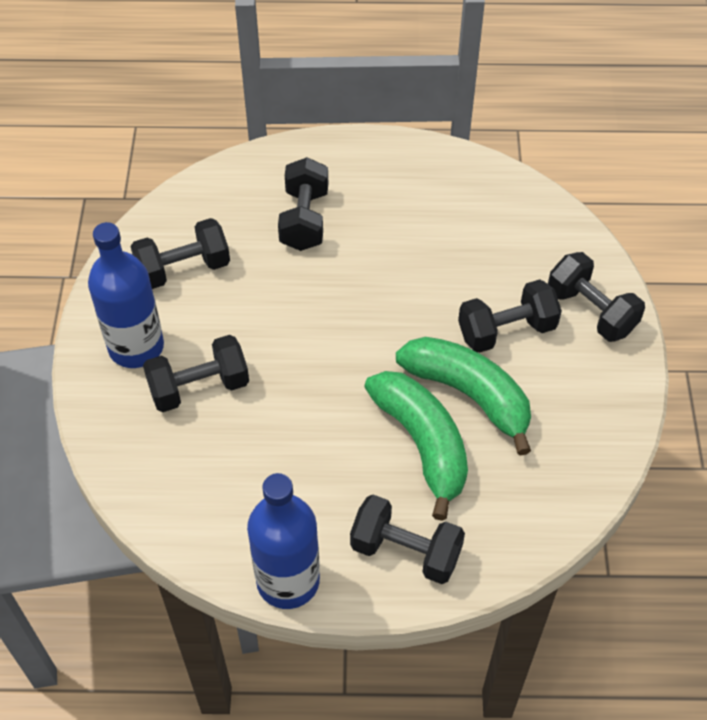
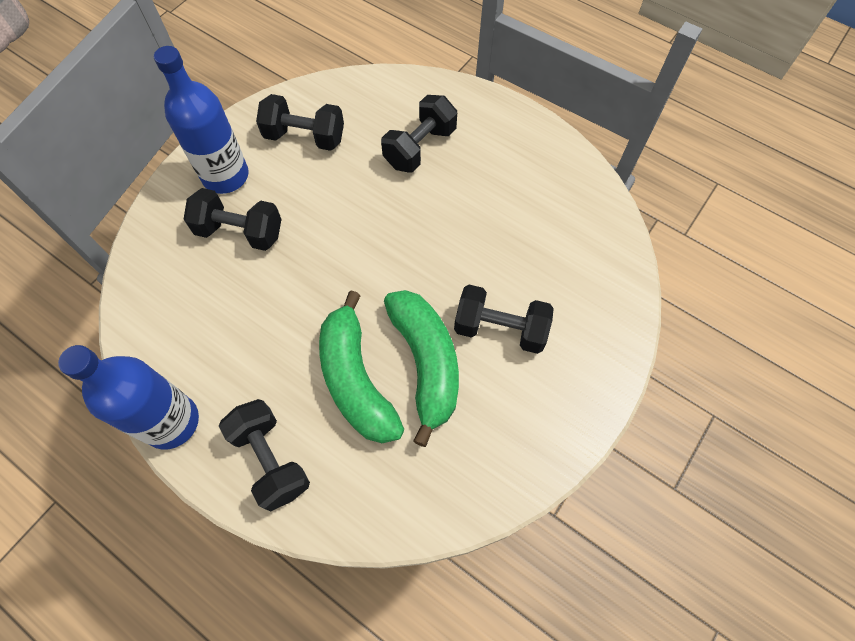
camera: 35 degrees right, 10 degrees up
green banana [364,371,468,521] -> green banana turned 150 degrees clockwise [319,291,404,443]
black dumbbell [548,252,645,342] -> none

